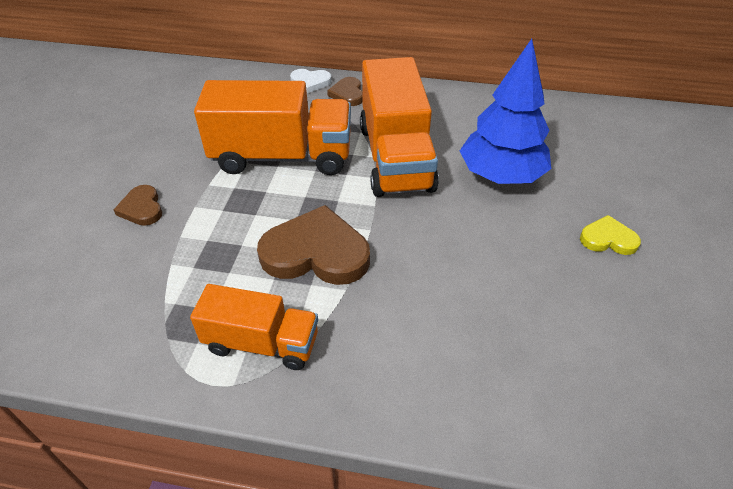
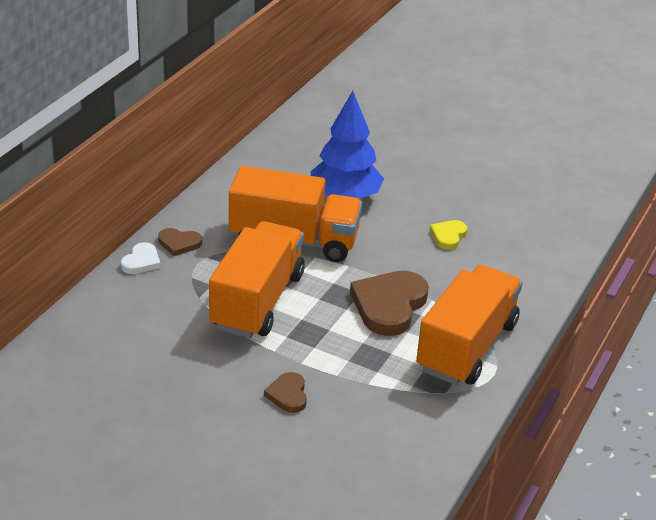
camera: 75 degrees left, 10 degrees down
brown heart [113,185,162,226] -> brown heart turned 90 degrees clockwise [264,372,307,413]
orange truck [190,284,318,370] -> orange truck [416,265,522,385], size x1.68
yellow heart [580,215,641,255] -> yellow heart moved to [430,220,467,250]

